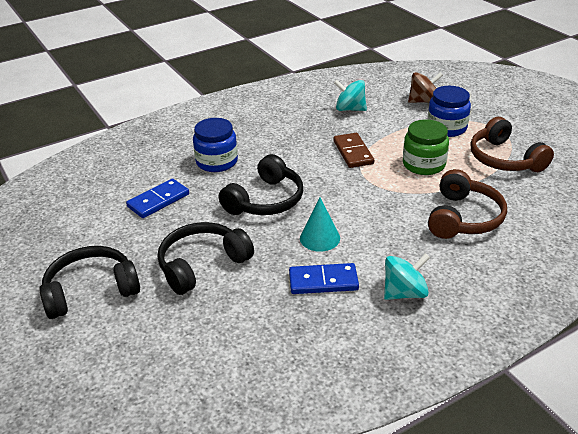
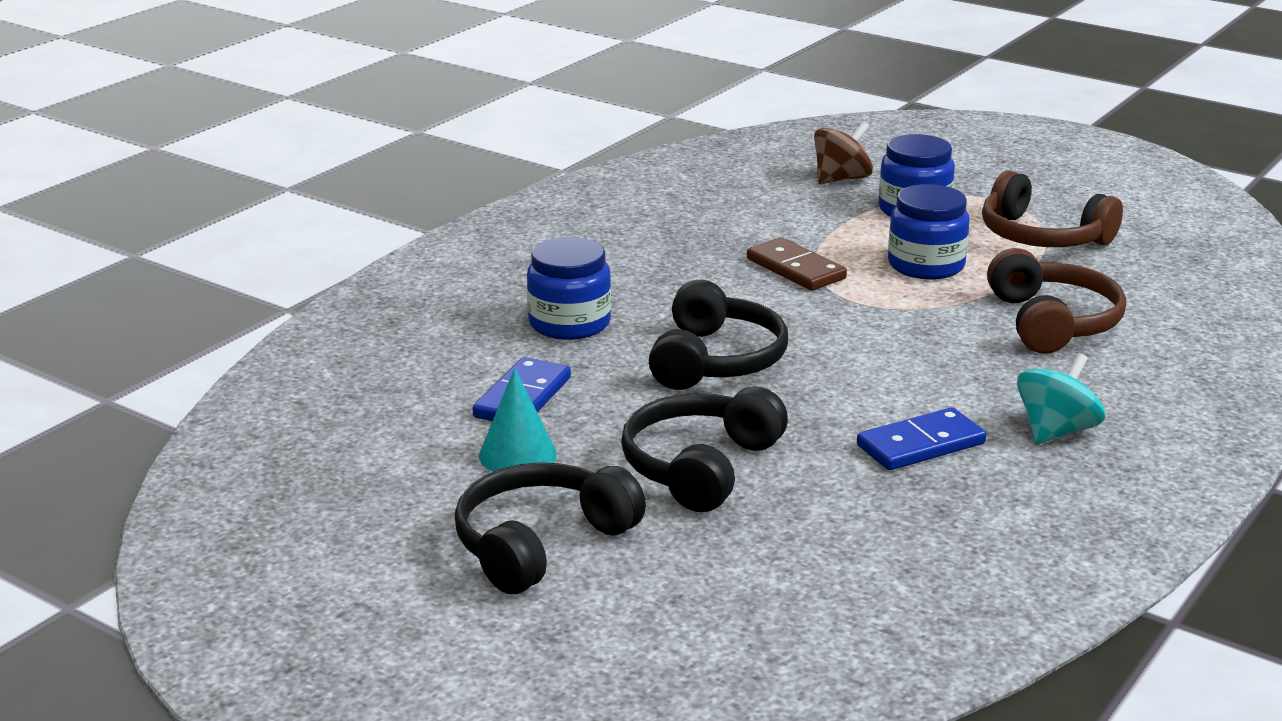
camera: 25 degrees left, 10 degrees down
turquoise cone [300,198,340,252] -> turquoise cone moved to [479,368,557,472]
turquoise spinning top [334,80,367,111] -> none
green jar [403,119,449,175] -> blue jar [888,184,970,279]

